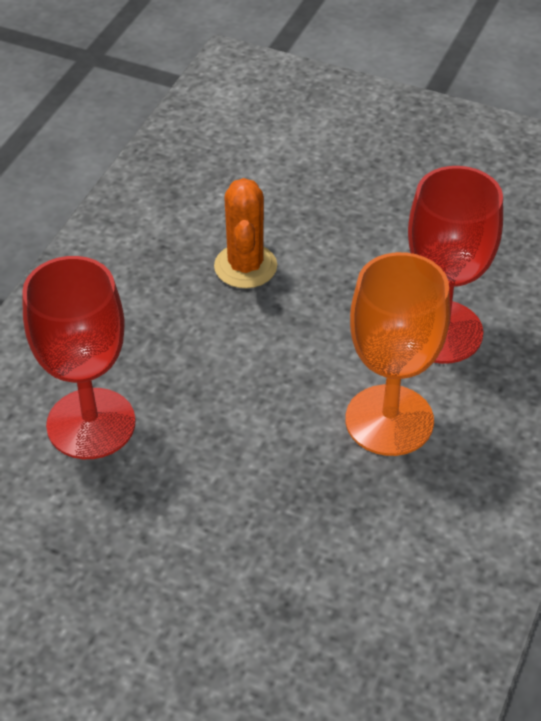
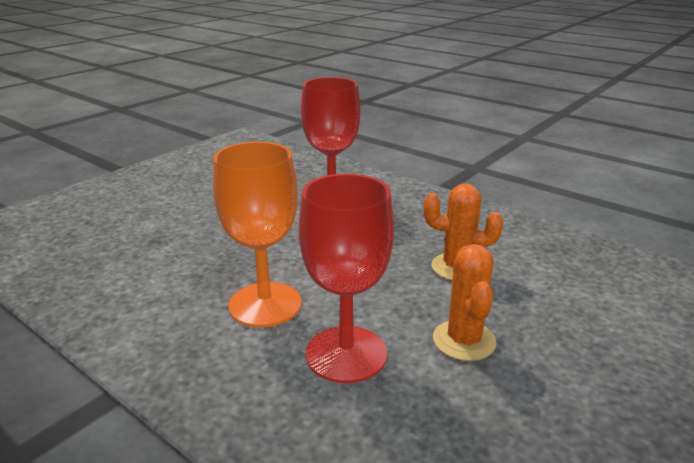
camera: 105 degrees right, 20 degrees down
none -> orange cactus [433,244,497,361]

